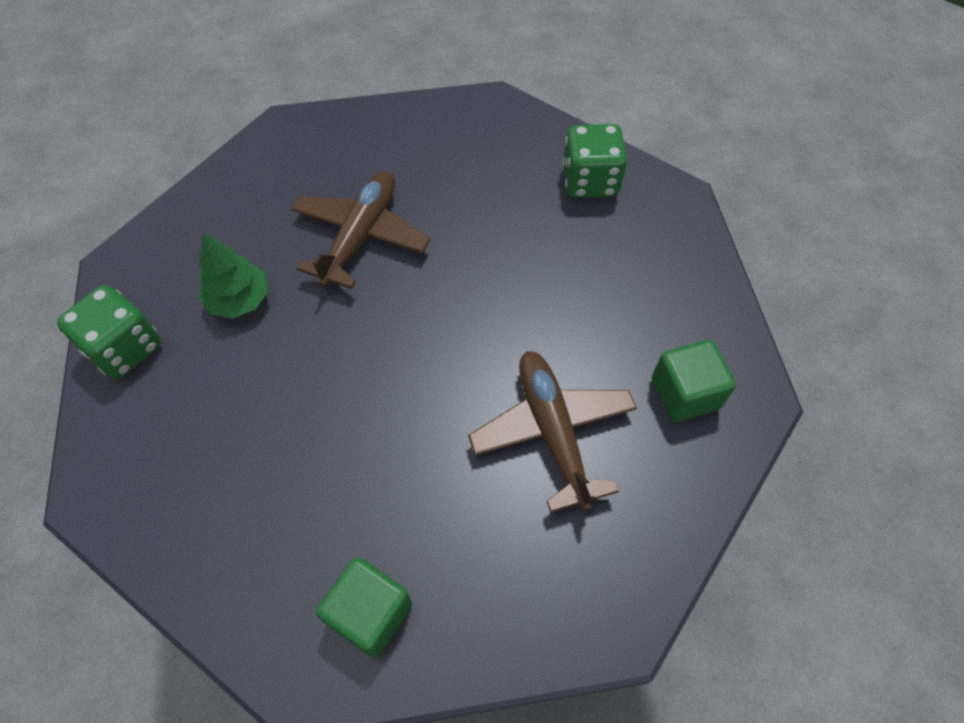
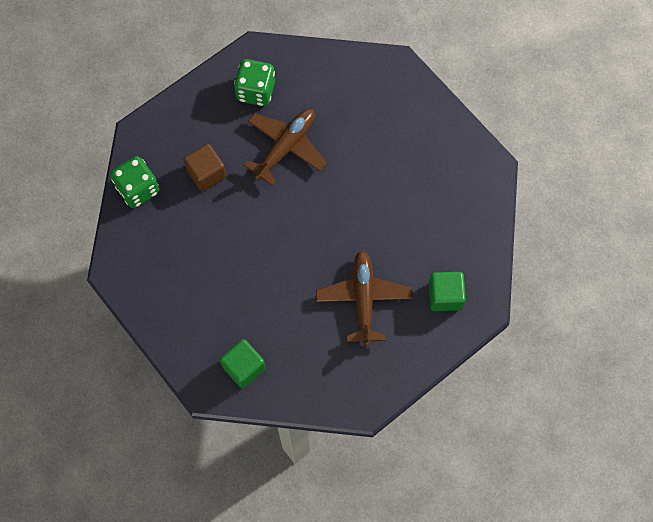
camera: 15 degrees right, 10 degrees up
green tree [199,233,269,319] -> brown cube [183,144,226,192]
green dice [562,124,627,198] -> green dice moved to [234,59,275,106]

